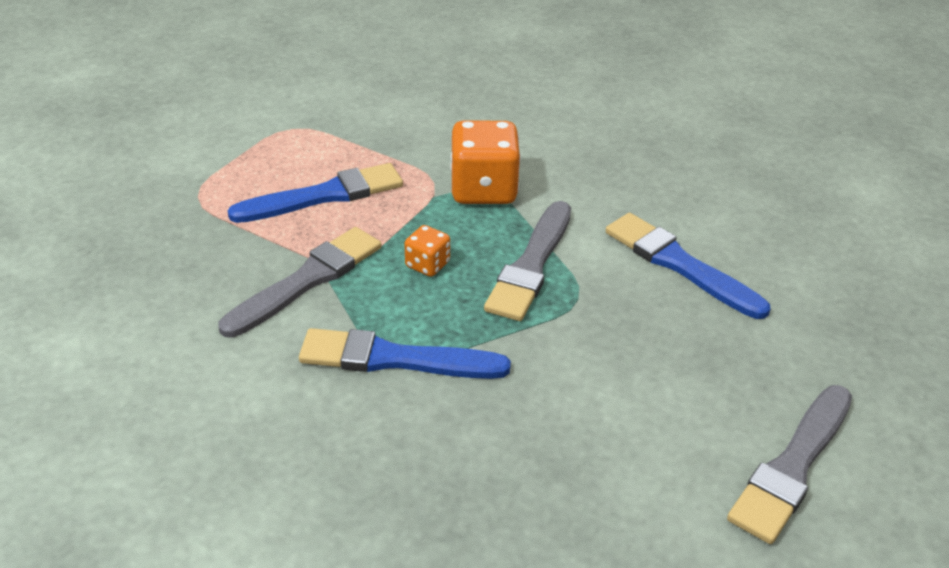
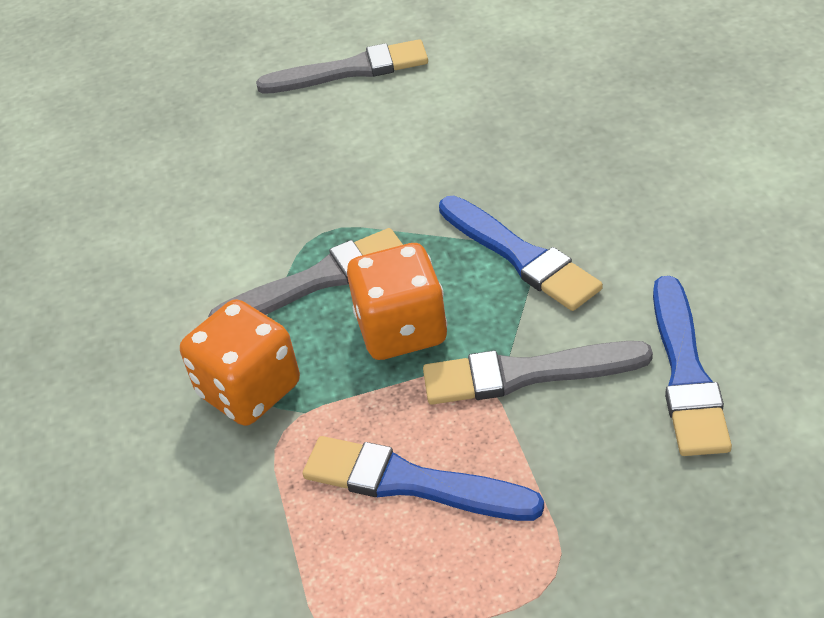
camera: 130 degrees left, 5 degrees up
orange dice [404,225,450,277] -> orange dice [347,243,448,360], size x1.98
blue brush [606,213,771,319] -> blue brush moved to [653,276,732,456]

